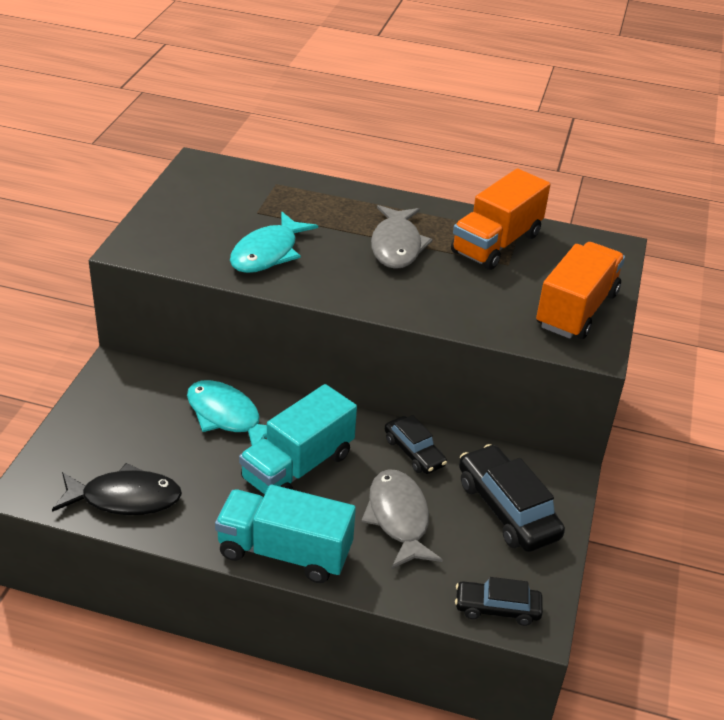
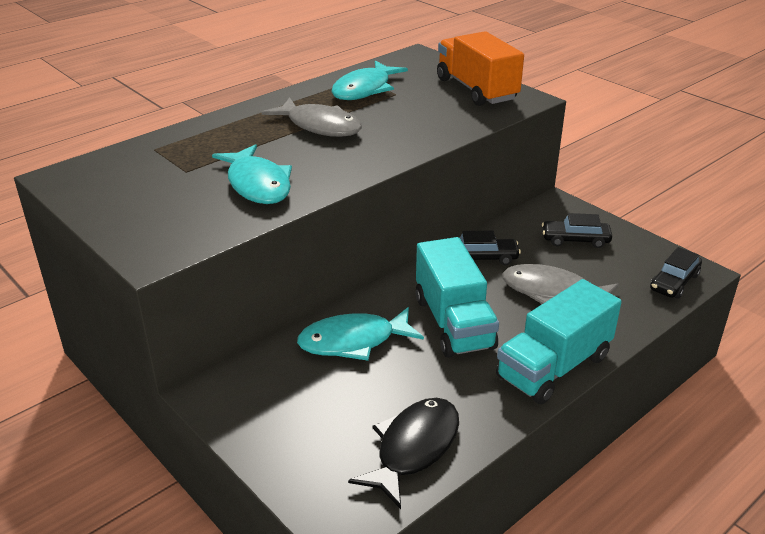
camera: 55 degrees left, 5 degrees down
orange truck [451,169,551,270] -> turquoise fish [331,61,408,100]
black car [459,444,565,552] -> black car [542,213,612,248], size x0.61

